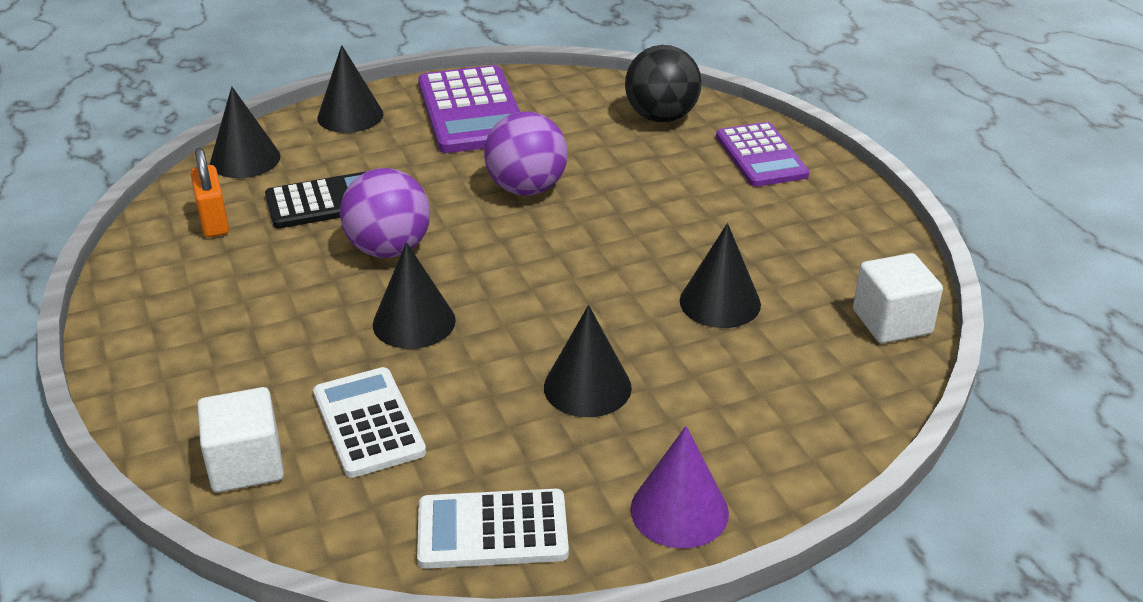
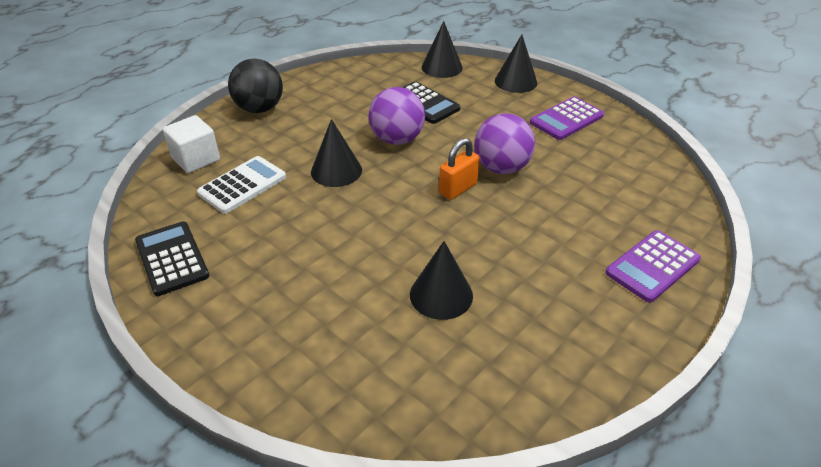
camera: 65 degrees right, 5 degrees up
orange padlock [191,148,229,237] -> orange padlock moved to [439,138,480,200]
white calculator [417,489,569,569] -> black calculator [135,221,209,296]
purple calculator [418,65,520,153] -> purple calculator [530,97,604,140], size x0.66
black cone [544,305,632,417] -> none
black ball [625,45,702,123] -> black ball moved to [228,59,283,113]
purple cone [631,426,729,549] -> none
white cube [853,253,943,343] -> none

